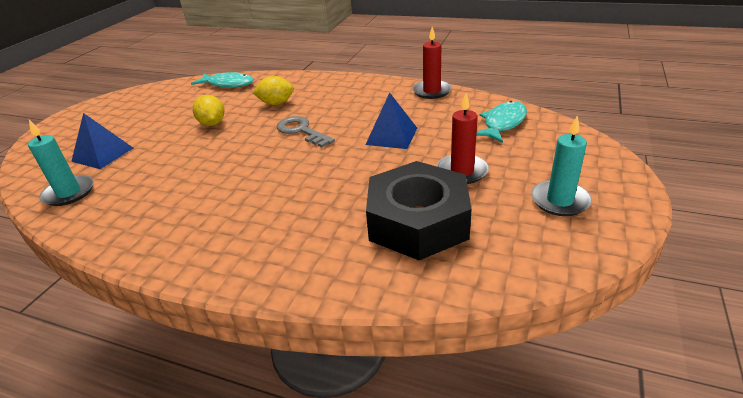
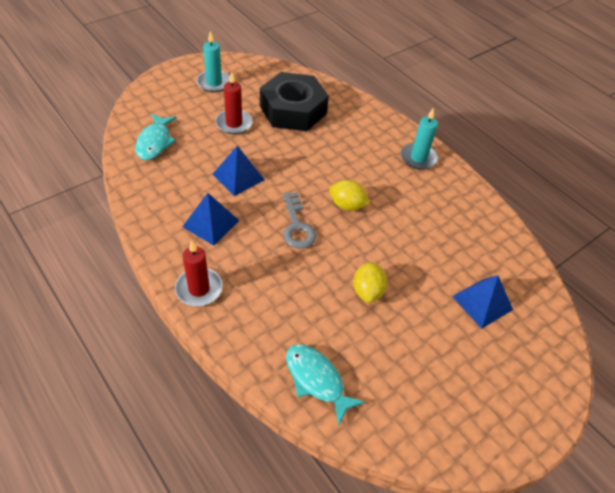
camera: 155 degrees left, 15 degrees up
turquoise candle [28,120,93,206] -> turquoise candle moved to [401,108,438,170]
yellow lemon [253,76,294,105] -> yellow lemon moved to [329,180,370,211]
red candle [412,27,452,99] -> red candle moved to [175,241,223,306]
turquoise fish [476,101,527,143] -> turquoise fish turned 60 degrees counterclockwise [135,113,177,160]
none -> blue pyramid [182,193,239,246]

